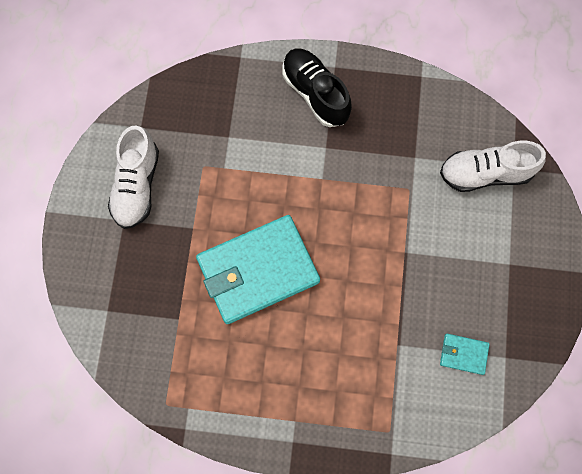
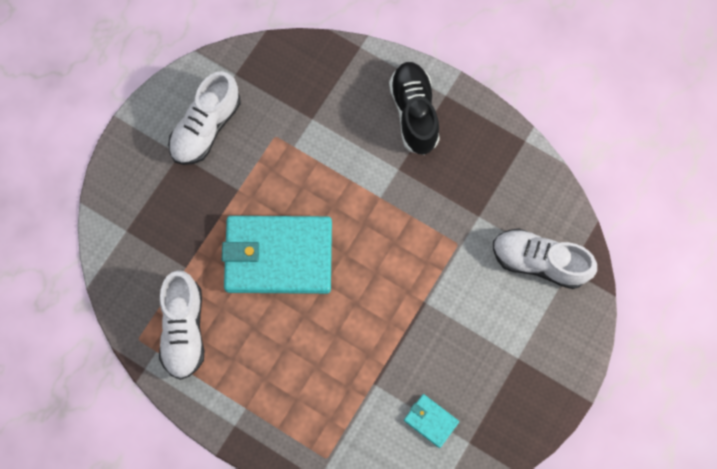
camera: 25 degrees right, 0 degrees up
none -> white shoe [159,270,204,380]

